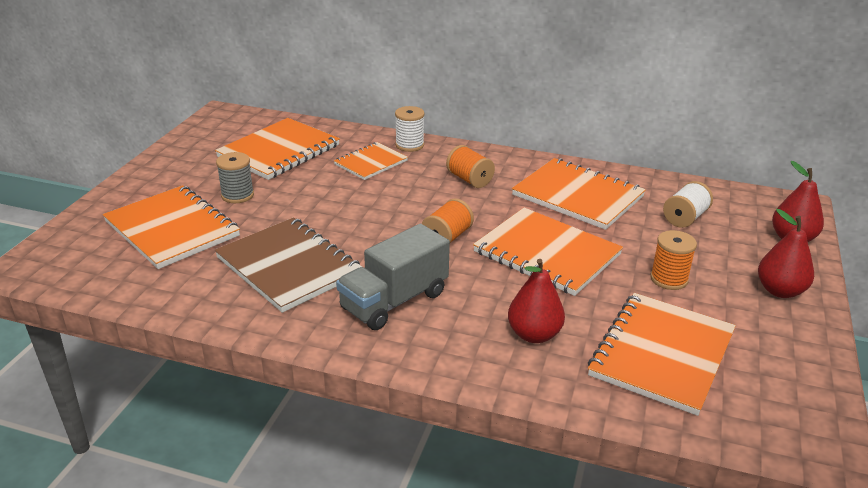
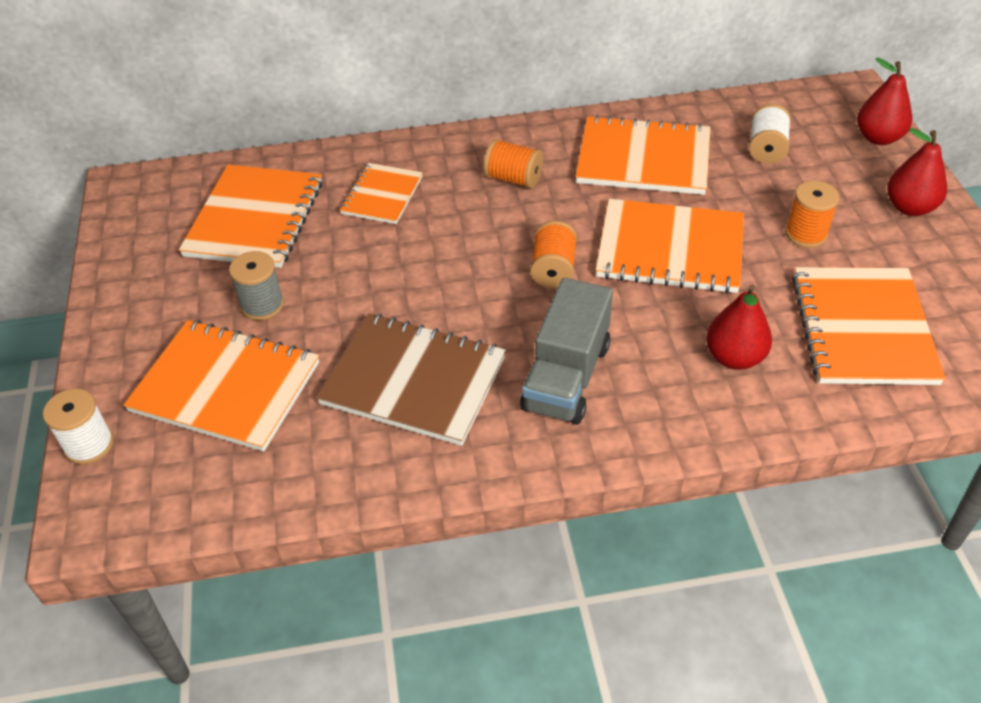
camera: 25 degrees left, 15 degrees up
white spool [395,106,425,152] -> white spool moved to [43,389,114,465]

